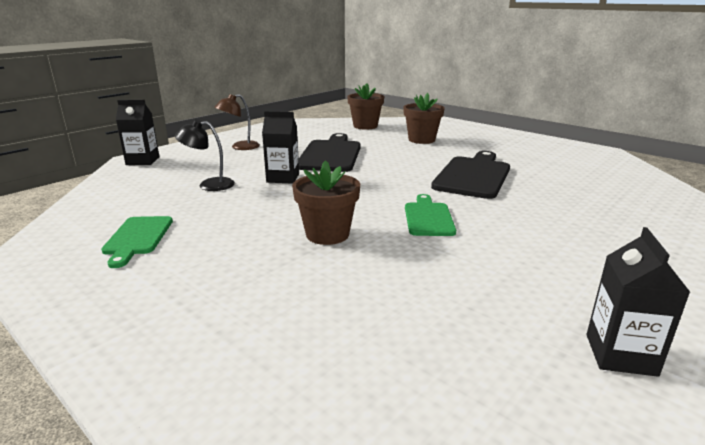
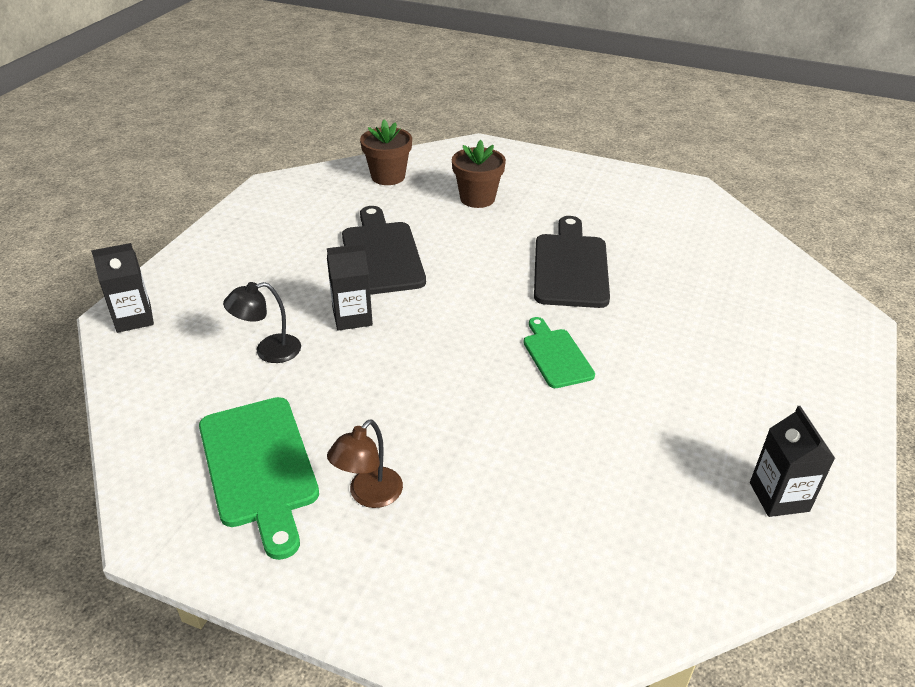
camera: 20 degrees left, 15 degrees up
green cutting board [101,216,173,268] -> green cutting board [199,397,319,560], size x1.68
brown lamp [214,94,260,150] -> brown lamp moved to [327,419,403,508]
brown flower pot [292,160,360,245] -> none

